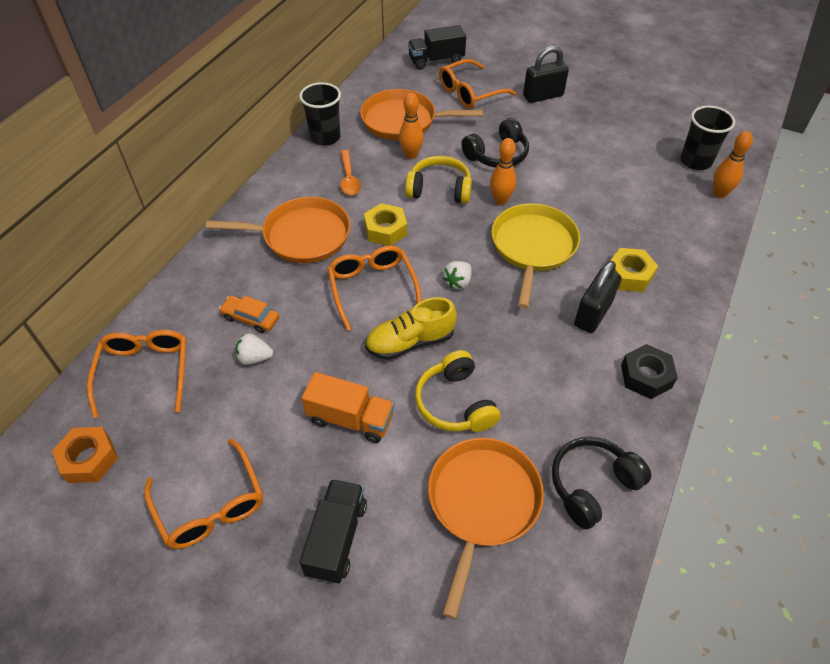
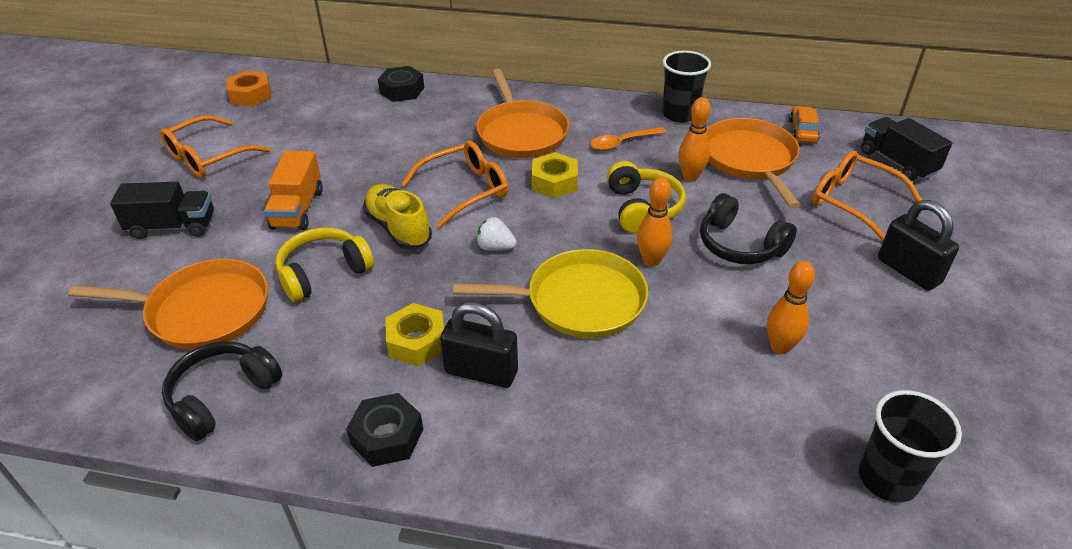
camera: 75 degrees right, 10 degrees down
orange glasses [87,330,187,418] -> none
orange car [219,296,279,333] -> orange car moved to [789,106,820,143]
white strawberry [235,333,273,365] -> none
black headphones [552,437,651,529] -> black headphones turned 90 degrees counterclockwise [162,341,282,441]
yellow nut [610,248,658,292] -> yellow nut moved to [385,303,444,367]
orange bowling pin [713,131,753,198] -> orange bowling pin moved to [767,261,815,354]
none -> black nut [378,66,424,102]

